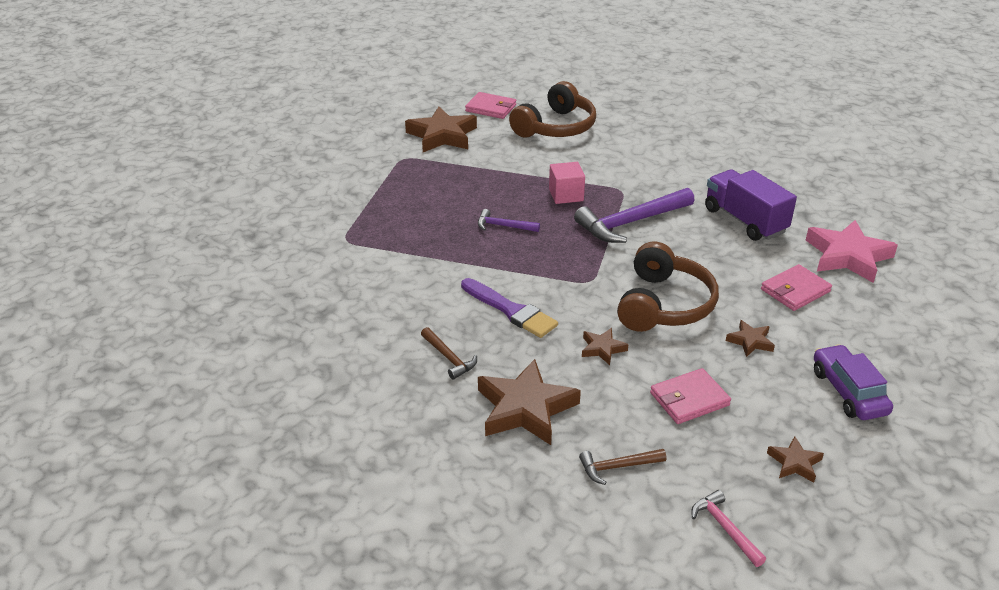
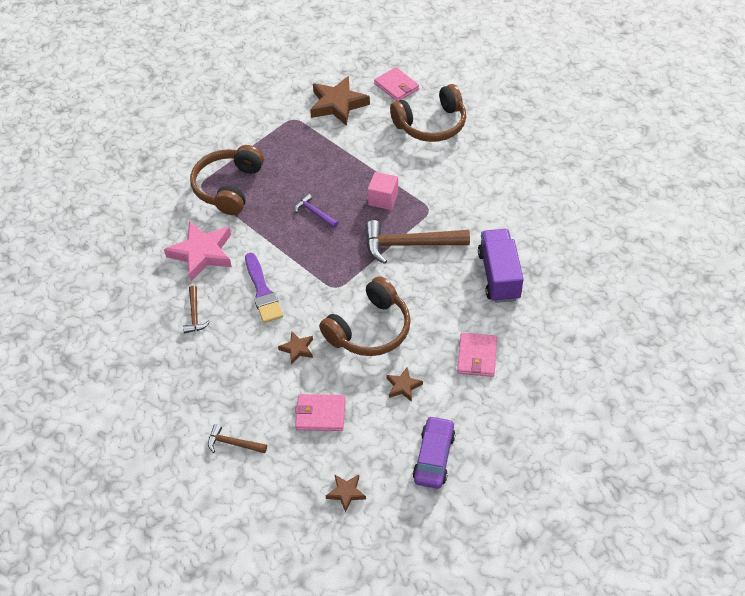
camera: 30 degrees right, 15 degrees up
brown star [478,359,581,445] -> none
purple hammer [574,188,695,243] -> brown hammer [366,220,470,264]
pink hammer [691,490,766,567] -> none
pink wallet [761,264,832,311] -> pink wallet turned 75 degrees counterclockwise [457,333,497,377]
pink star [806,220,898,283] -> pink star moved to [164,221,232,281]
none -> brown headphones [190,145,264,215]

